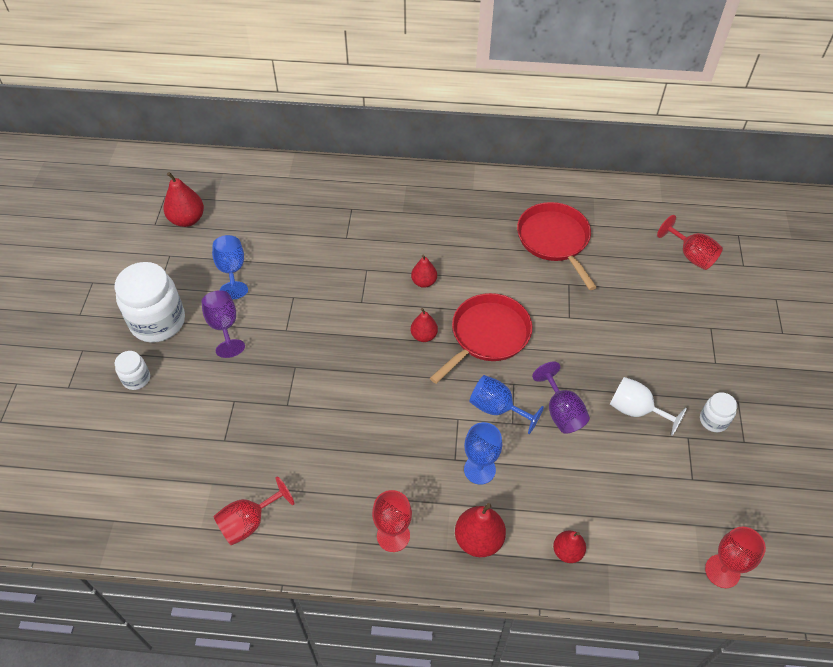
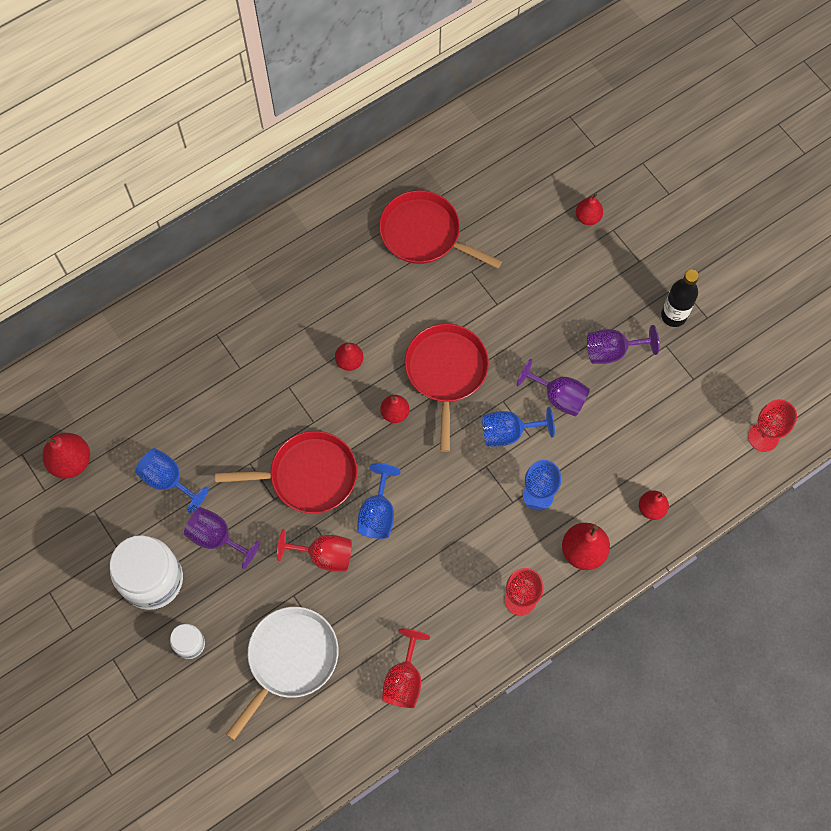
camera: 40 degrees left, 15 degrees up
white goblet [610,377,687,436] -> purple goblet [587,325,659,364]
red goblet [657,215,723,270] -> red goblet moved to [277,529,352,572]
white jar [700,392,737,432] -> black bottle [661,270,699,327]
none -> red pan [215,431,357,514]
none -> white pan [226,607,339,740]
none -> blue goblet [357,463,401,539]
none -> red pear [576,193,603,225]

